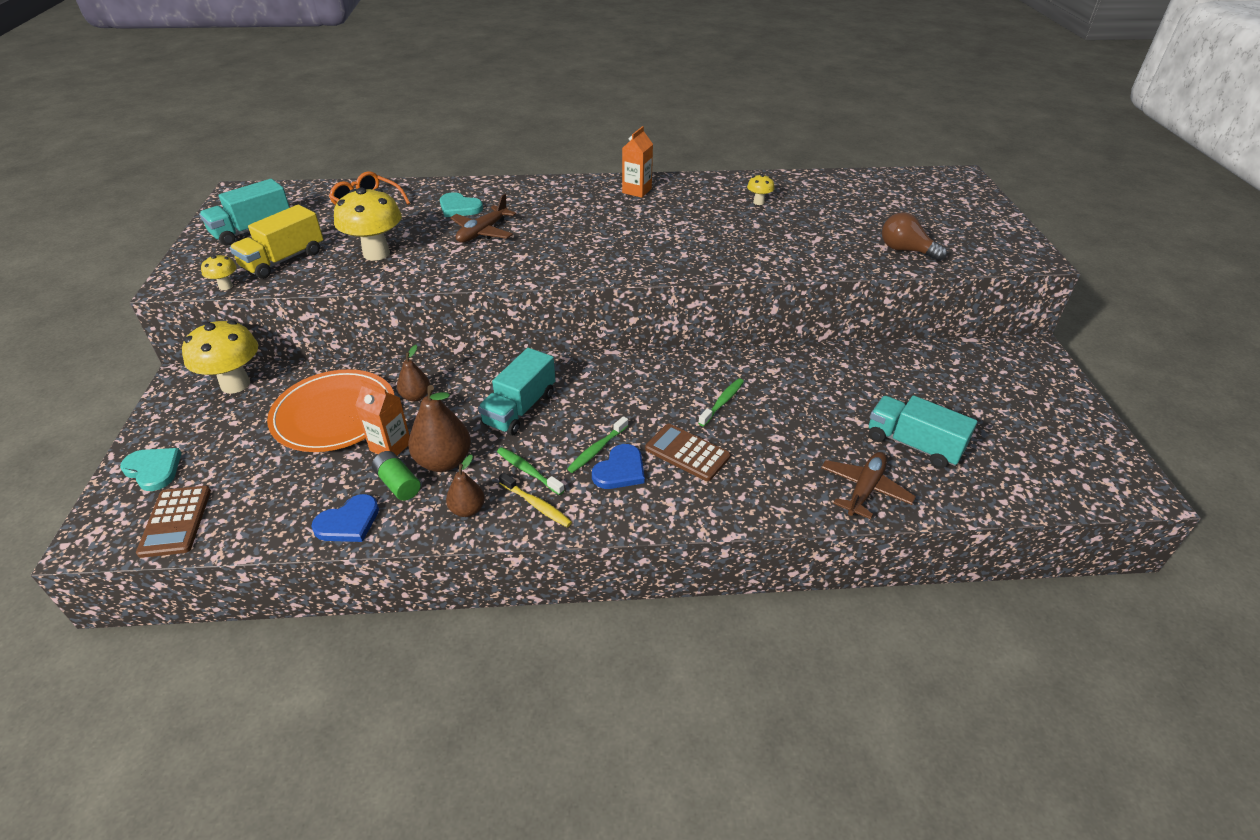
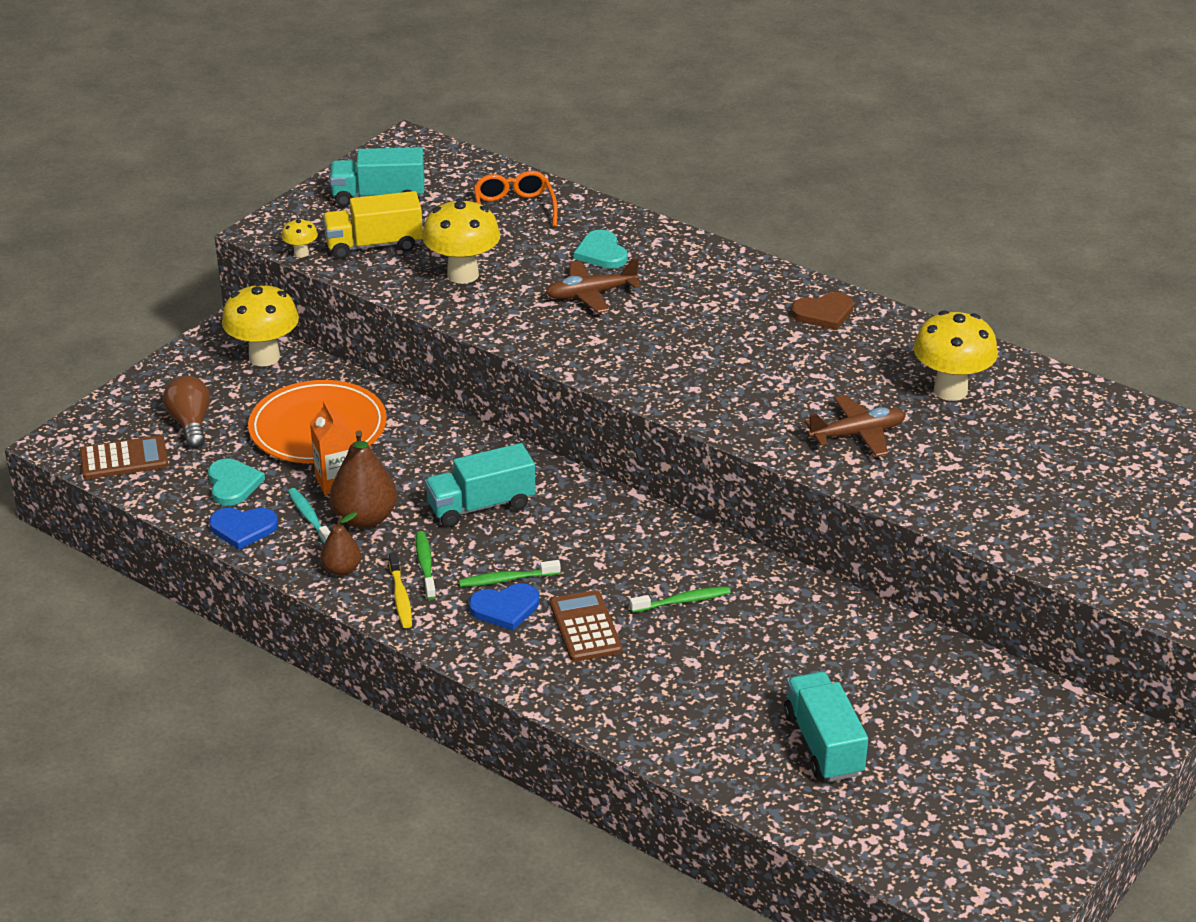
camera: 40 degrees right, 5 degrees down
turquoise heart [120,448,181,491] -> turquoise heart moved to [208,458,265,506]
brown calculator [136,486,211,558] -> brown calculator turned 135 degrees counterclockwise [80,436,168,479]
green battery [372,451,421,501] -> turquoise toothbrush [288,488,330,544]
brown pear [397,345,430,401] -> none
orange carton [622,126,653,198] -> brown heart [791,292,854,330]
yellow mushroom [747,174,775,205] -> yellow mushroom [913,310,998,401], size x2.11
brown plane [821,452,916,519] -> brown plane moved to [804,395,906,457]
brown light bulb [882,212,947,261] -> brown light bulb moved to [163,376,210,448]

